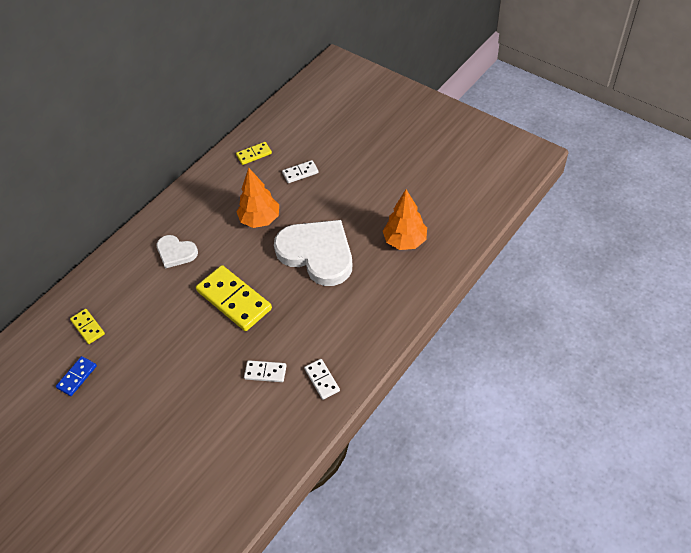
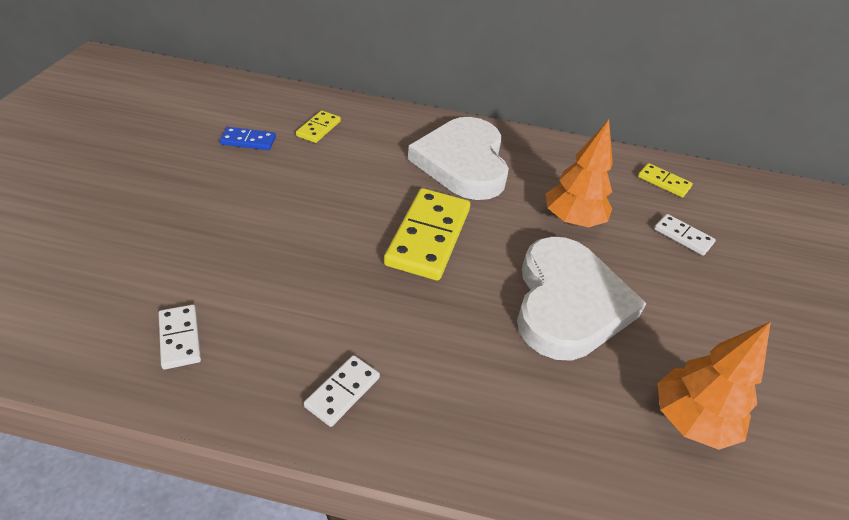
camera: 55 degrees right, 10 degrees down
white heart [157,235,198,269] -> white heart [408,117,509,200], size x1.95
white domino [244,360,286,382] -> white domino moved to [158,304,201,370]

